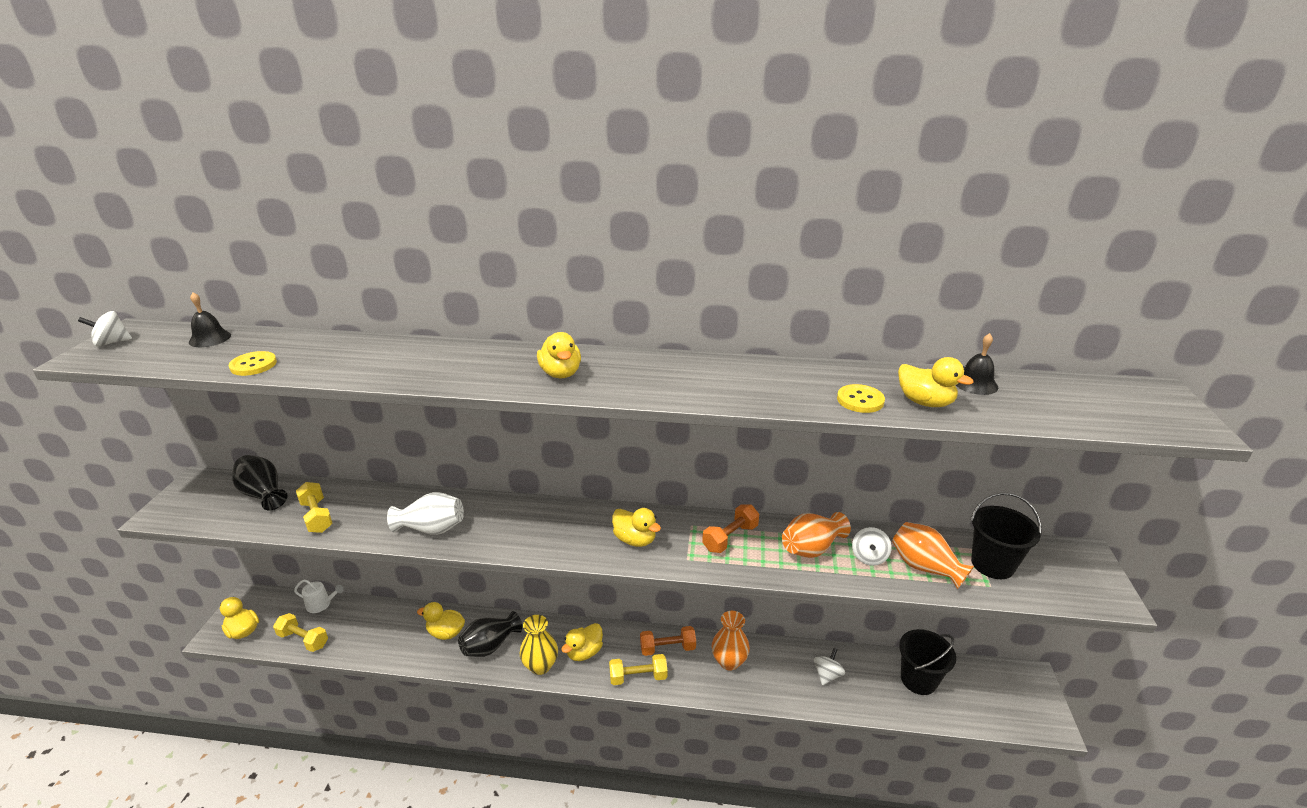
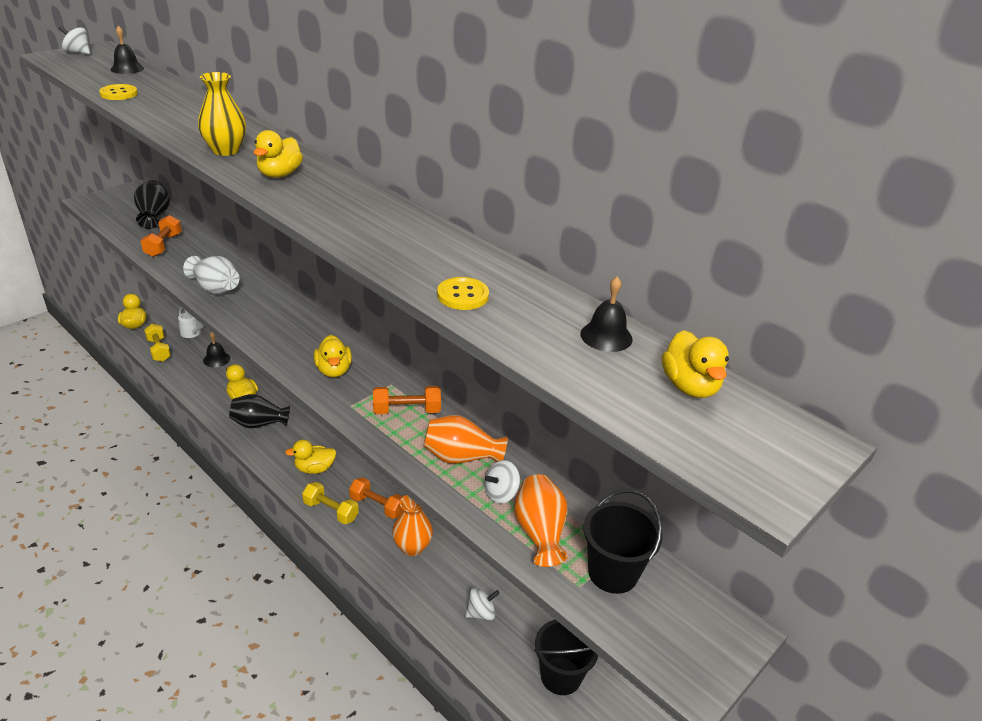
camera: 35 degrees right, 5 degrees up
yellow dumbbell [296,482,333,533] -> orange dumbbell [140,215,182,257]
yellow vase [520,615,558,675] -> yellow vase moved to [198,72,246,156]
yellow duck [898,357,974,407] -> yellow duck moved to [662,330,729,398]
none -> black bell [203,332,230,367]

